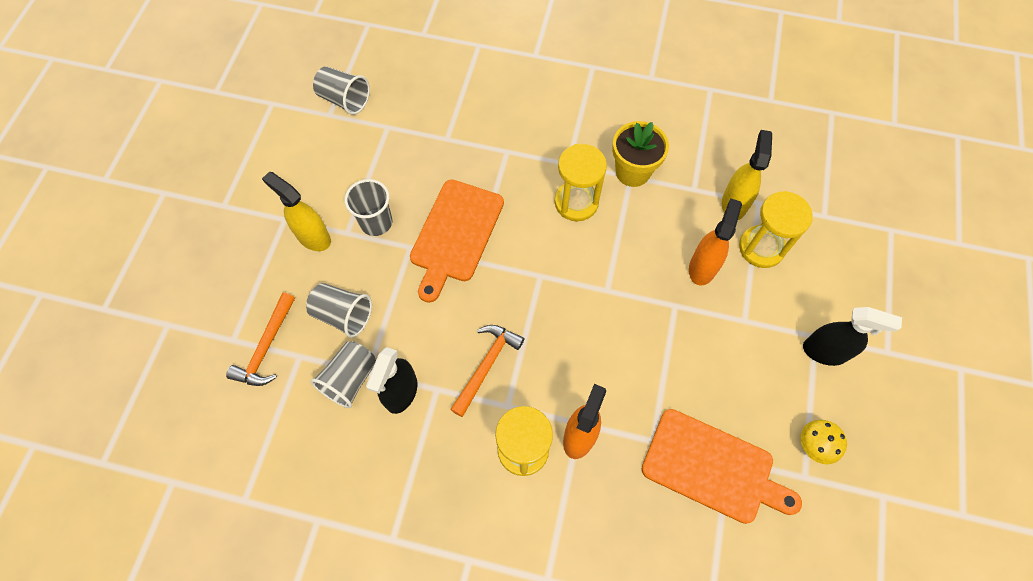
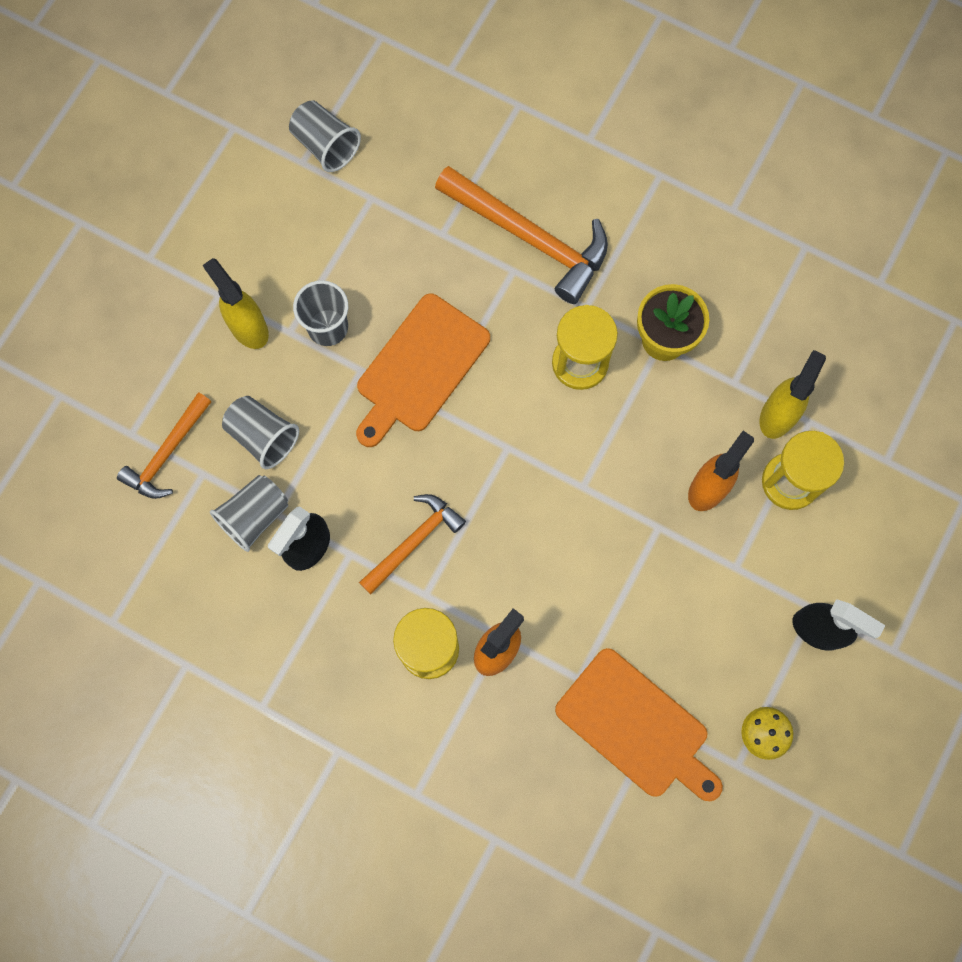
camera: 15 degrees right, 10 degrees up
none -> orange hammer [435,166,608,304]

